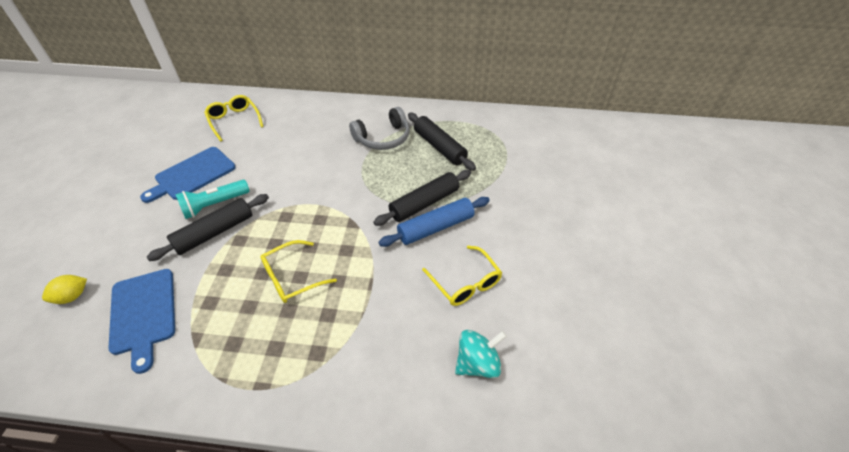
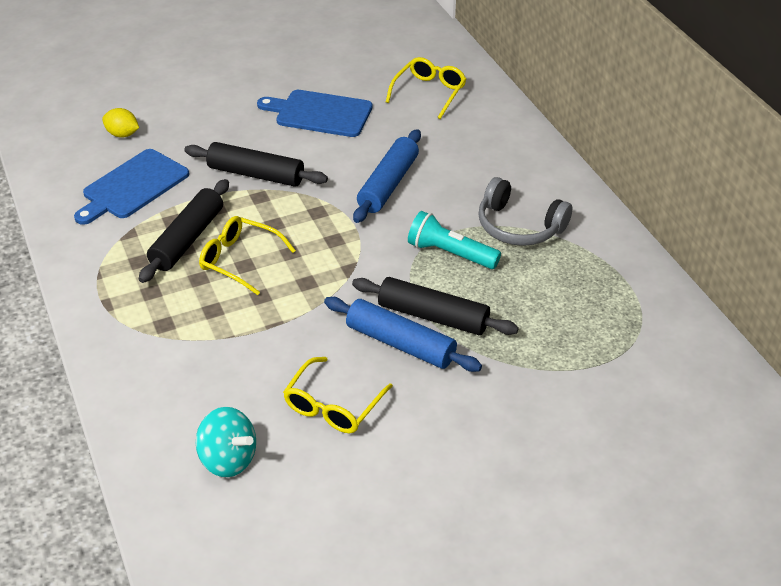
camera: 60 degrees right, 5 degrees down
turquoise flashlight [175,180,250,219] -> turquoise flashlight moved to [408,211,501,269]
black rolling pin [408,113,476,171] -> black rolling pin moved to [139,179,229,283]
none -> blue rolling pin [353,129,421,223]

